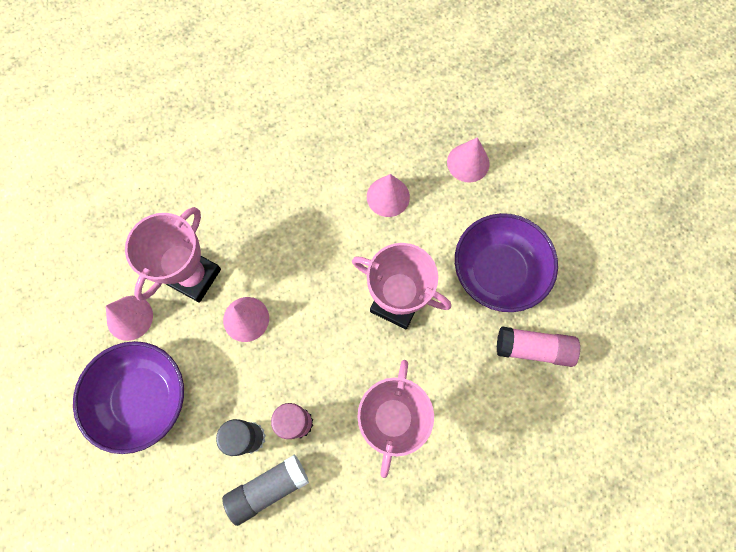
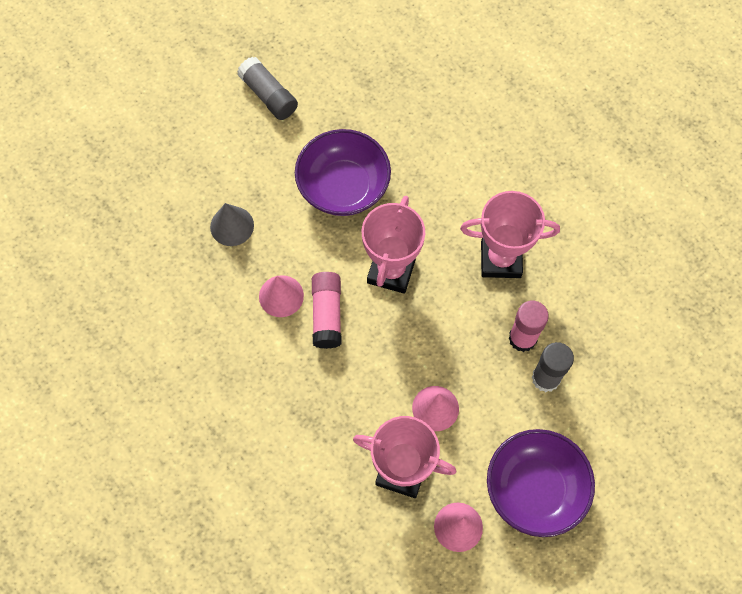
camera: 100 degrees left, 5 degrees down
grey glue stick [222,454,309,526] -> grey glue stick moved to [237,57,298,120]
pink cone [447,137,489,182] -> grey cone [210,203,254,246]
pink glue stick [497,327,580,367] -> pink glue stick moved to [312,272,342,349]

